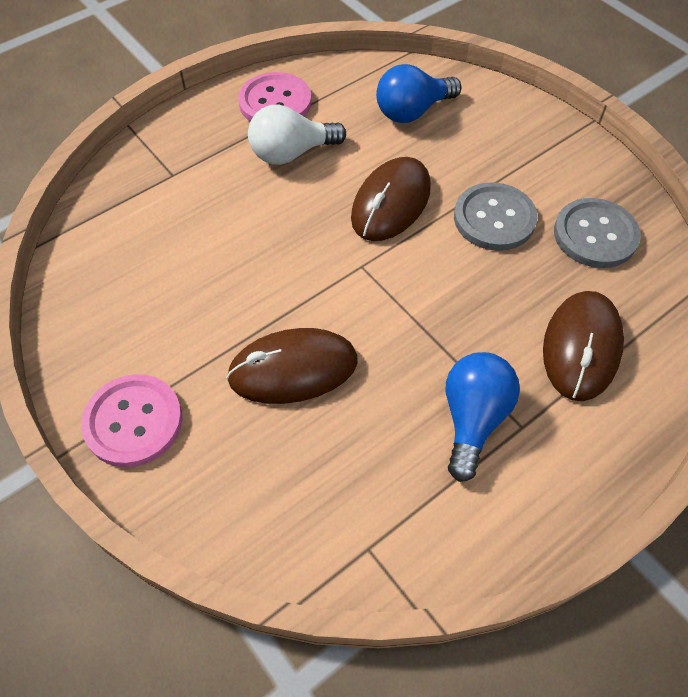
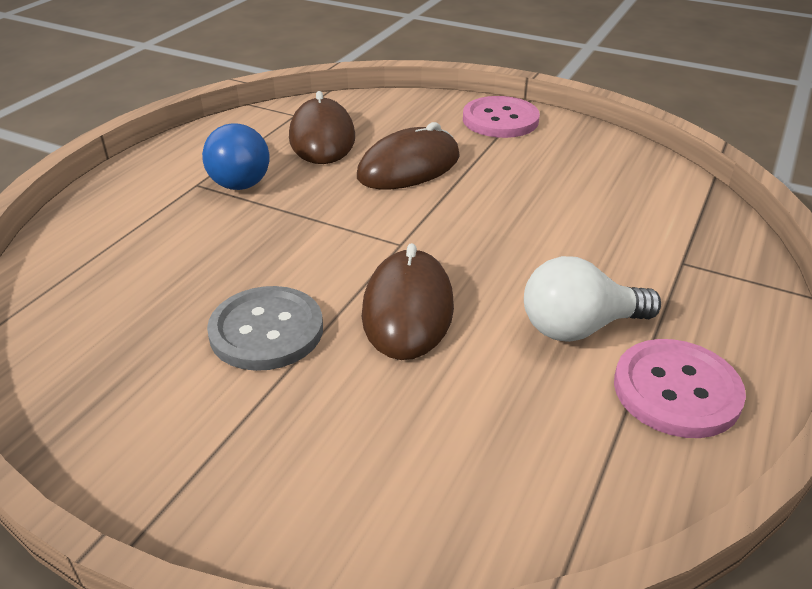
camera: 155 degrees right, 20 degrees down
white light bulb [248,104,346,165] -> white light bulb turned 150 degrees counterclockwise [524,256,661,342]
blue light bulb [376,64,461,123] -> none
brown mouse [543,291,624,401] -> brown mouse moved to [289,91,355,164]
grey button [554,198,641,268] -> none

